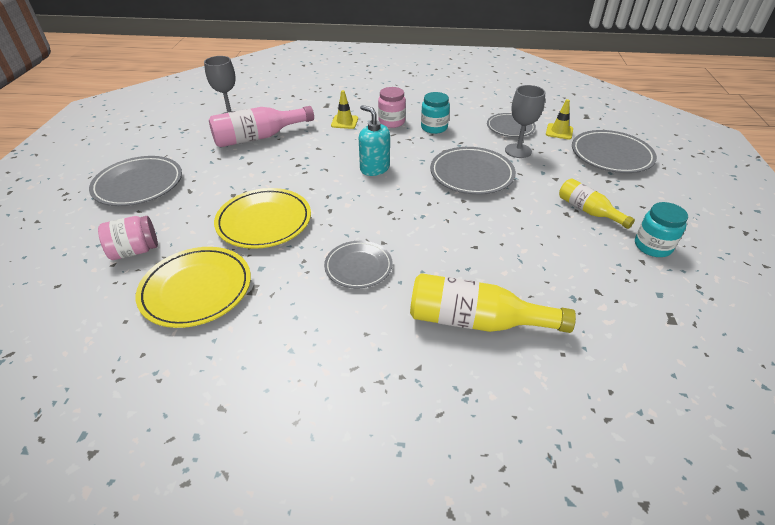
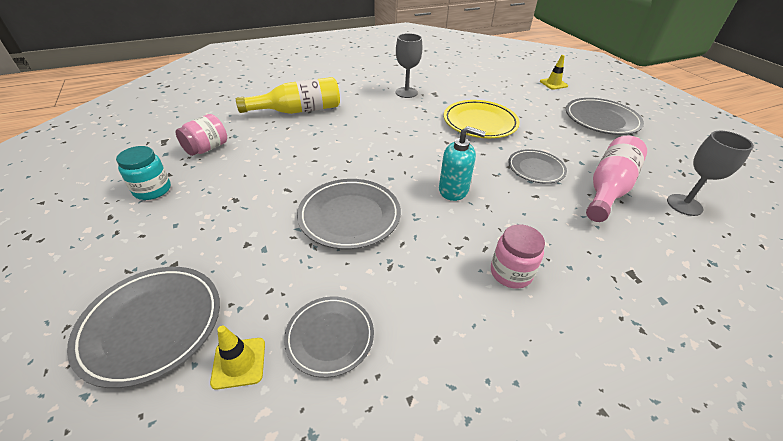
camera: 150 degrees right, 0 degrees up
pink jar [98,216,158,260] -> pink jar moved to [175,114,227,156]
yellow plate [136,247,251,328] -> none
grey plate [324,241,393,289] -> grey plate moved to [508,149,567,184]
yellow traffic cone [331,90,358,129] -> yellow traffic cone moved to [540,55,568,90]
turquoise jar [421,92,450,134] -> none
grey goblet [505,85,545,158] -> grey goblet moved to [395,33,422,98]
yellow bottle [559,178,635,229] -> none

